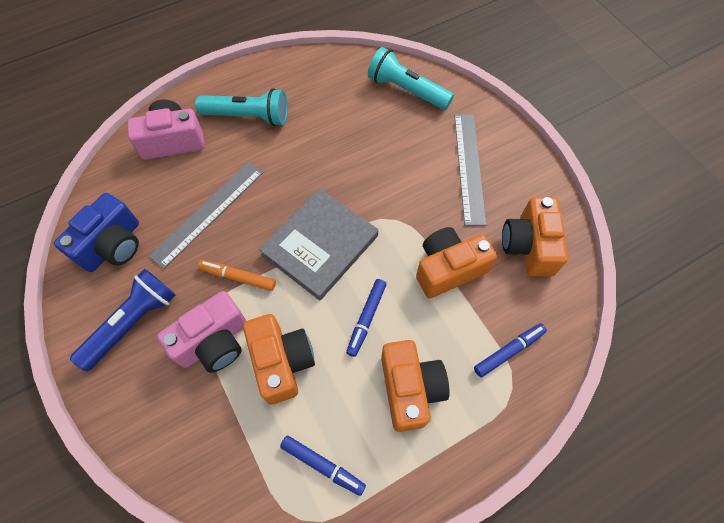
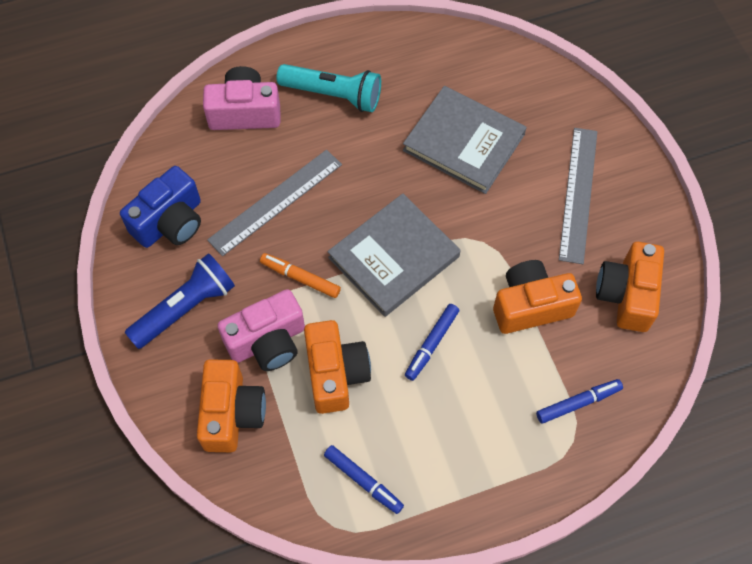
camera: 10 degrees right, 0 degrees up
turquoise flashlight [368,47,454,110] -> none
orange camera [381,340,450,432] -> orange camera moved to [197,359,266,452]
none -> grey book [403,86,527,194]

